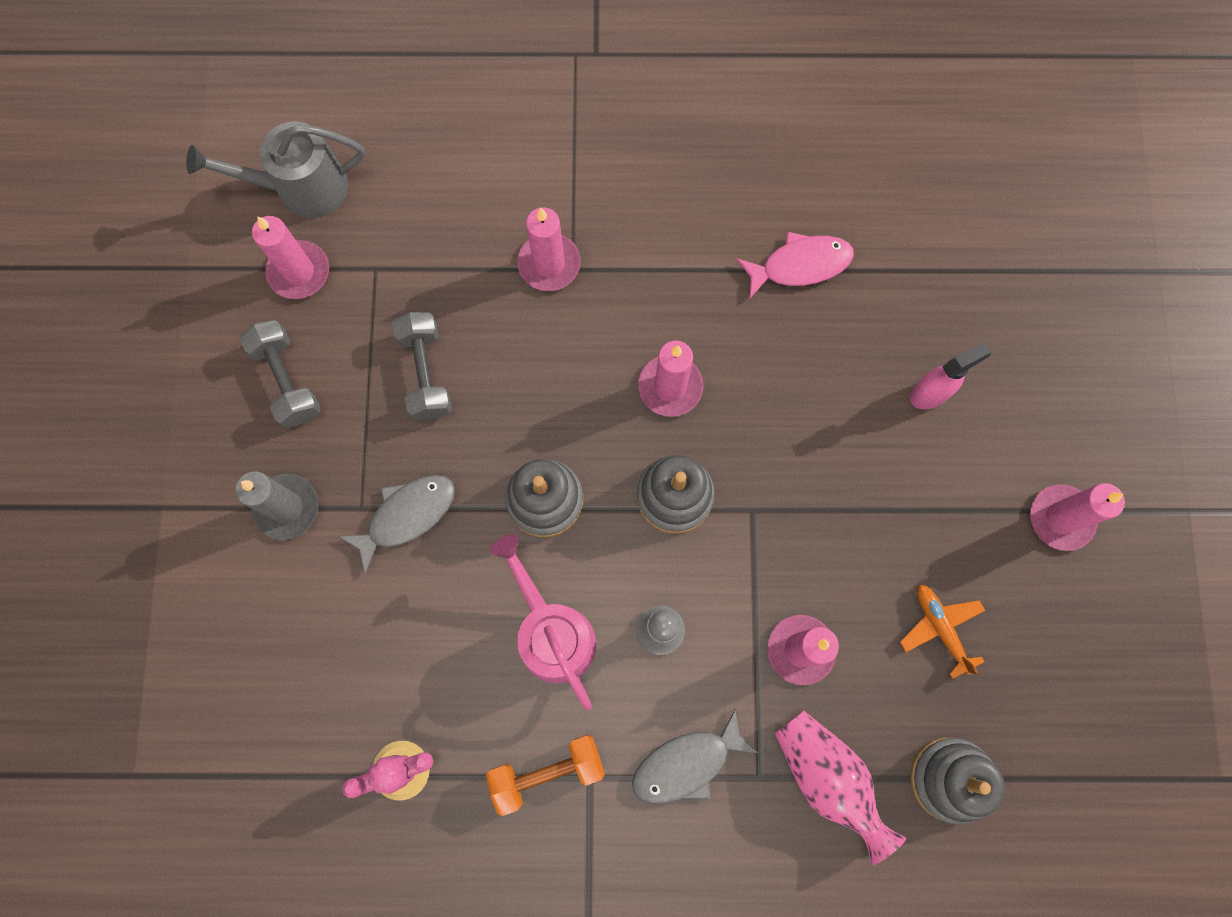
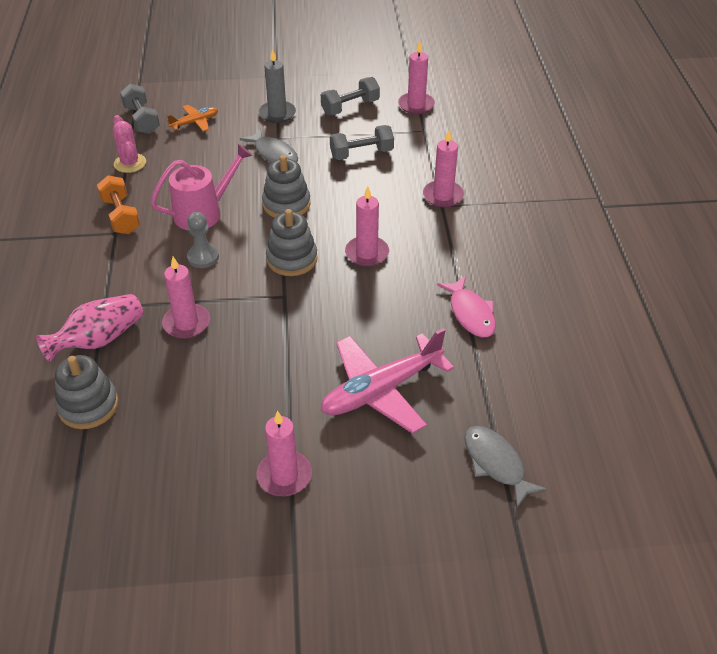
camera: 85 degrees right, 30 degrees down
grey watering can [186,121,365,218] -> none
grey fish [632,709,758,804] -> grey fish moved to [464,426,547,508]
orange plane [900,585,985,679] -> orange plane moved to [167,105,218,132]
pink spray bottle [910,342,991,409] -> pink plane [321,328,454,434]
none -> grey dumbbell [120,84,160,134]

